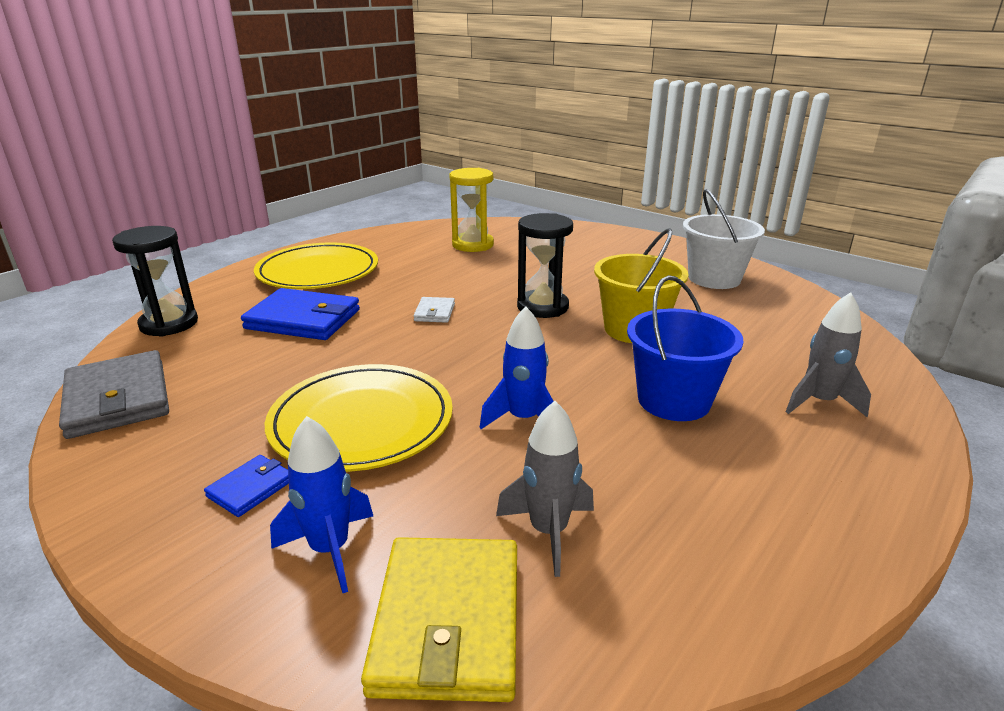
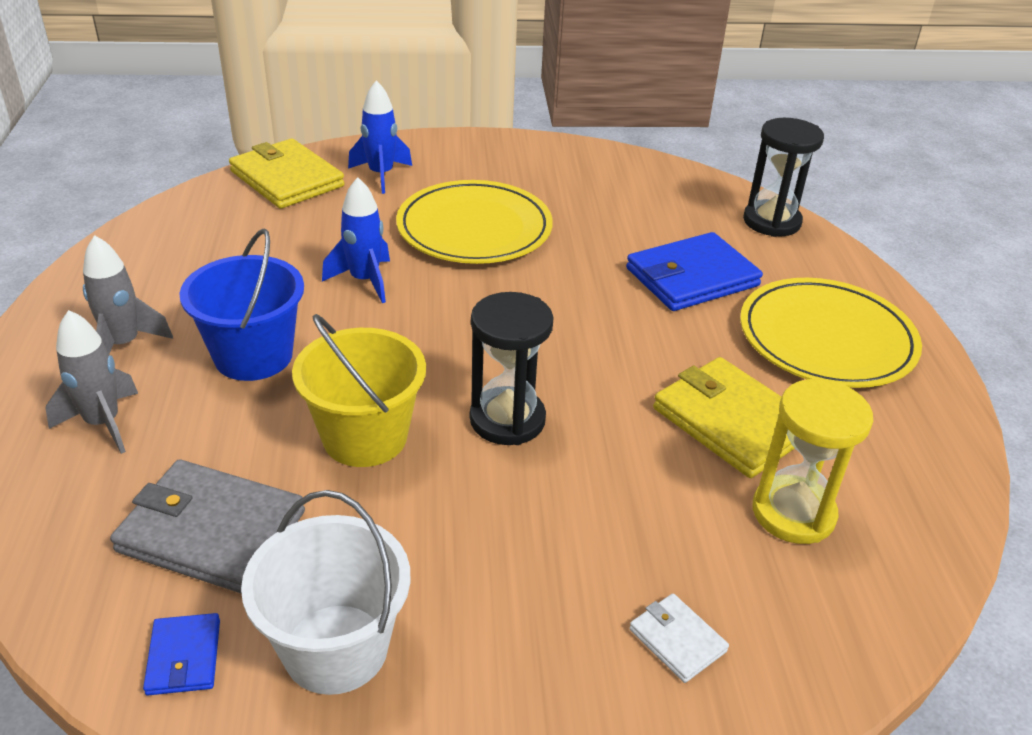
camera: 135 degrees right, 10 degrees up
grey wallet [59,350,169,439] -> grey wallet moved to [110,459,305,594]
blue wallet [204,455,289,517] -> blue wallet moved to [143,613,220,695]
white wallet [413,297,455,323] -> white wallet moved to [629,594,729,683]
grey rocket [496,401,594,577] -> grey rocket moved to [83,235,173,354]
none -> yellow wallet [653,357,795,478]

